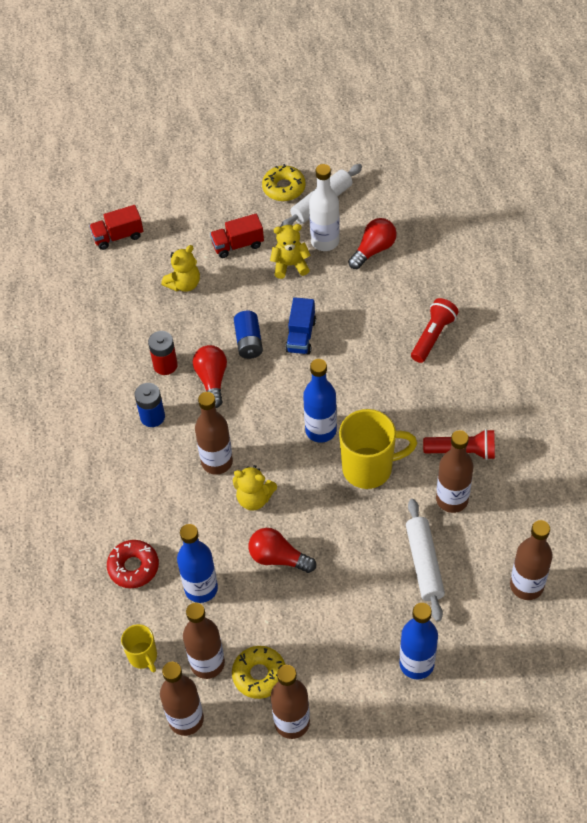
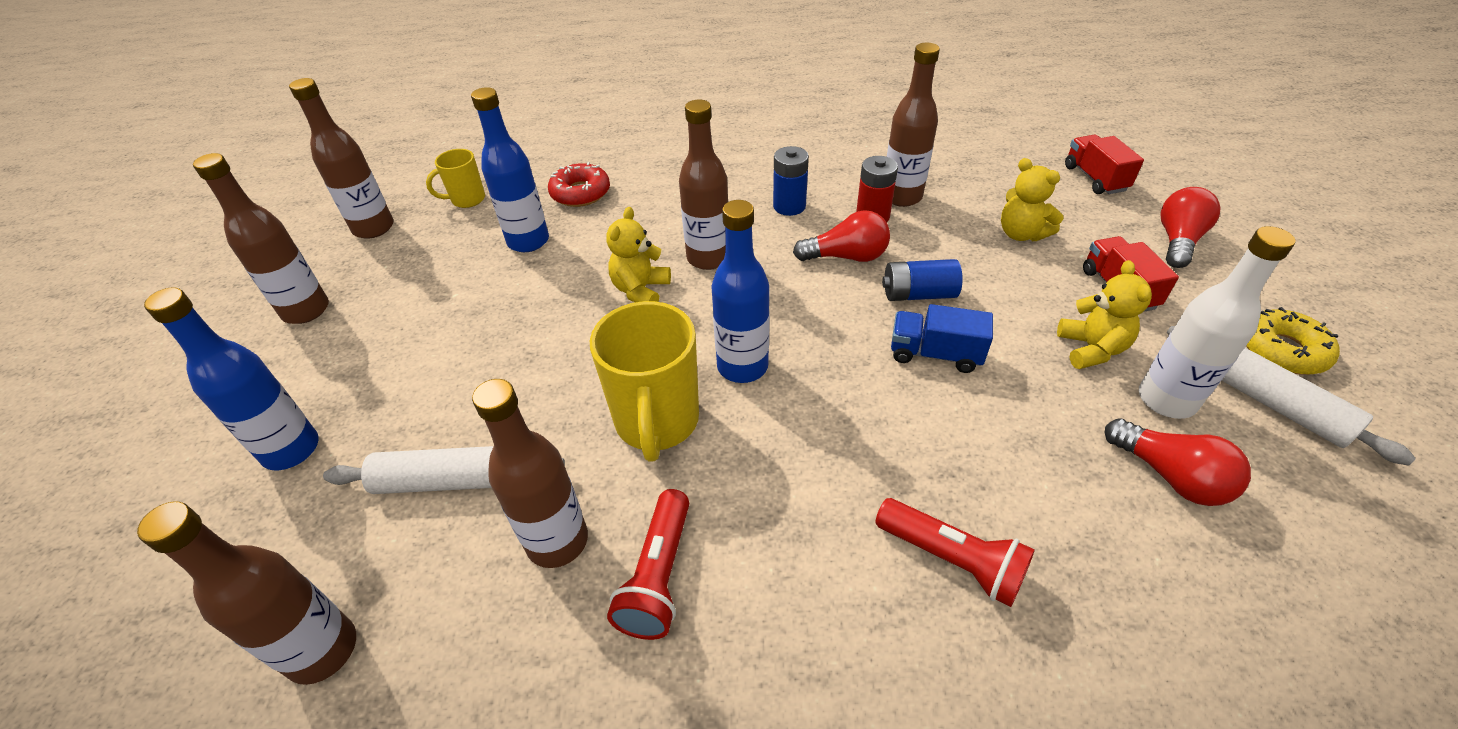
camera: 95 degrees right, 10 degrees down
brown bottle [183,603,225,679] -> brown bottle moved to [887,43,940,207]
yellow donut [232,646,286,699] -> none
red light bulb [249,528,316,573] -> red light bulb moved to [1161,187,1221,268]

